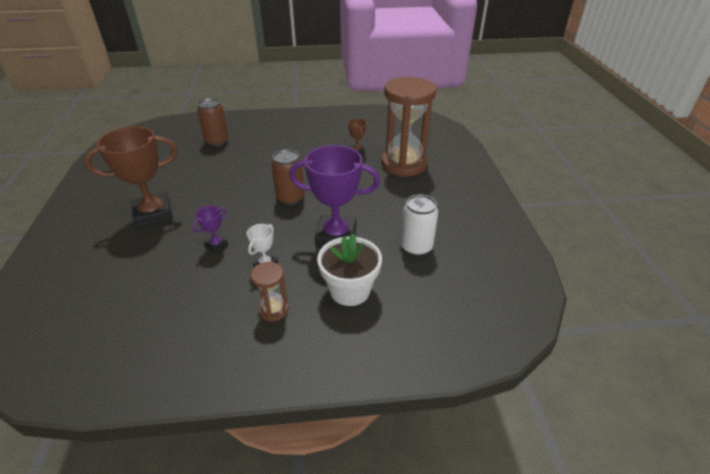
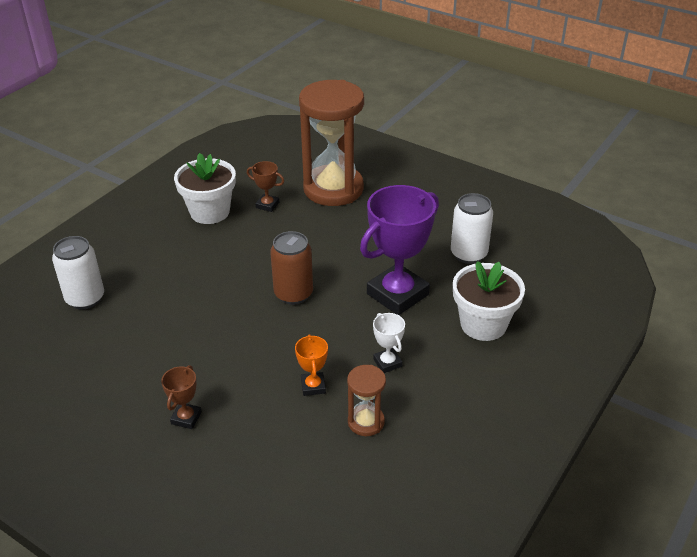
camera: 50 degrees left, 0 degrees up
brown trophy [84,126,177,228] -> brown trophy [161,365,202,429], size x0.45
purple trophy [192,205,228,253] -> orange trophy [295,334,328,396]
brown can [197,98,229,146] -> white can [52,236,104,309]
brown hourglass [251,262,289,322] -> brown hourglass moved to [347,365,386,436]
none -> white flower pot [174,153,236,224]

